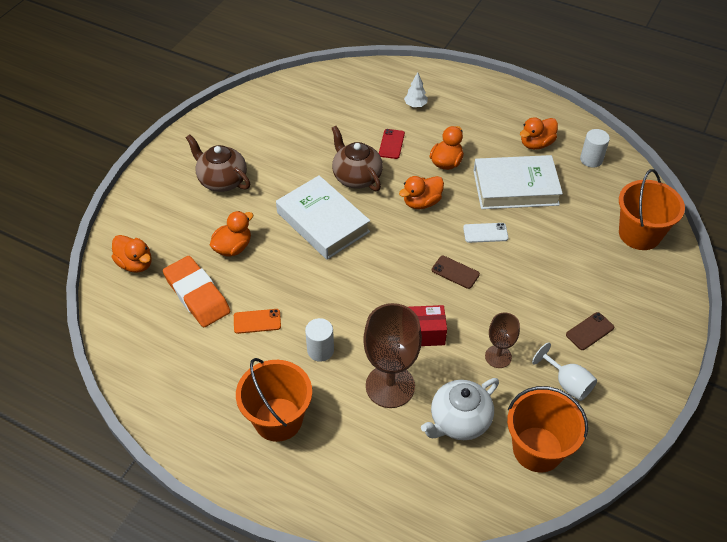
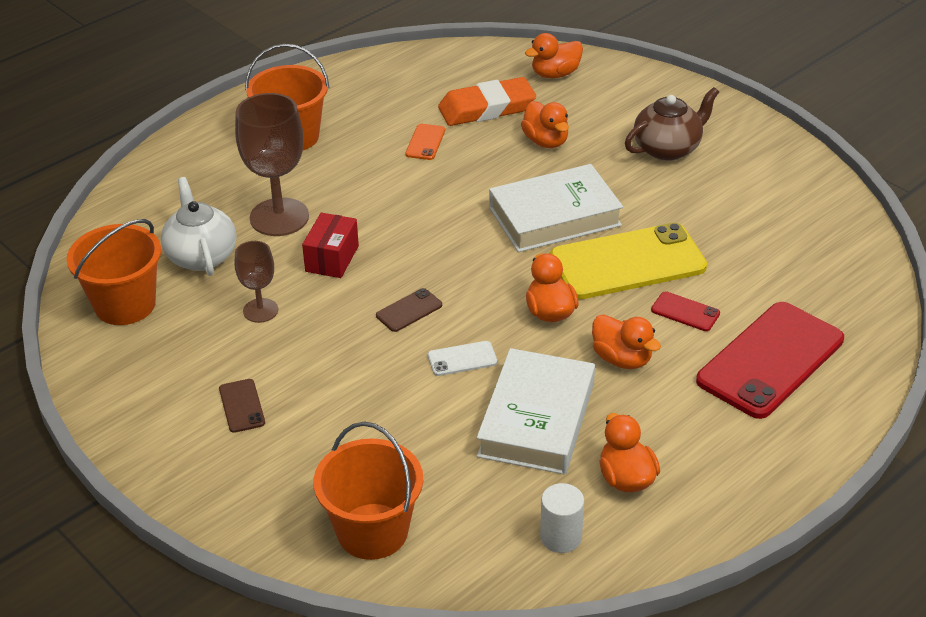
camera: 110 degrees right, 10 degrees down
white cylinder [305,318,334,362] -> none
brown teapot [332,126,383,191] -> yellow phone [550,223,707,299]
white tree [404,72,428,107] -> red phone [696,302,844,419]
white phone [463,223,508,243] -> white phone turned 60 degrees clockwise [428,341,497,376]
white goblet [532,342,597,401] -> none

